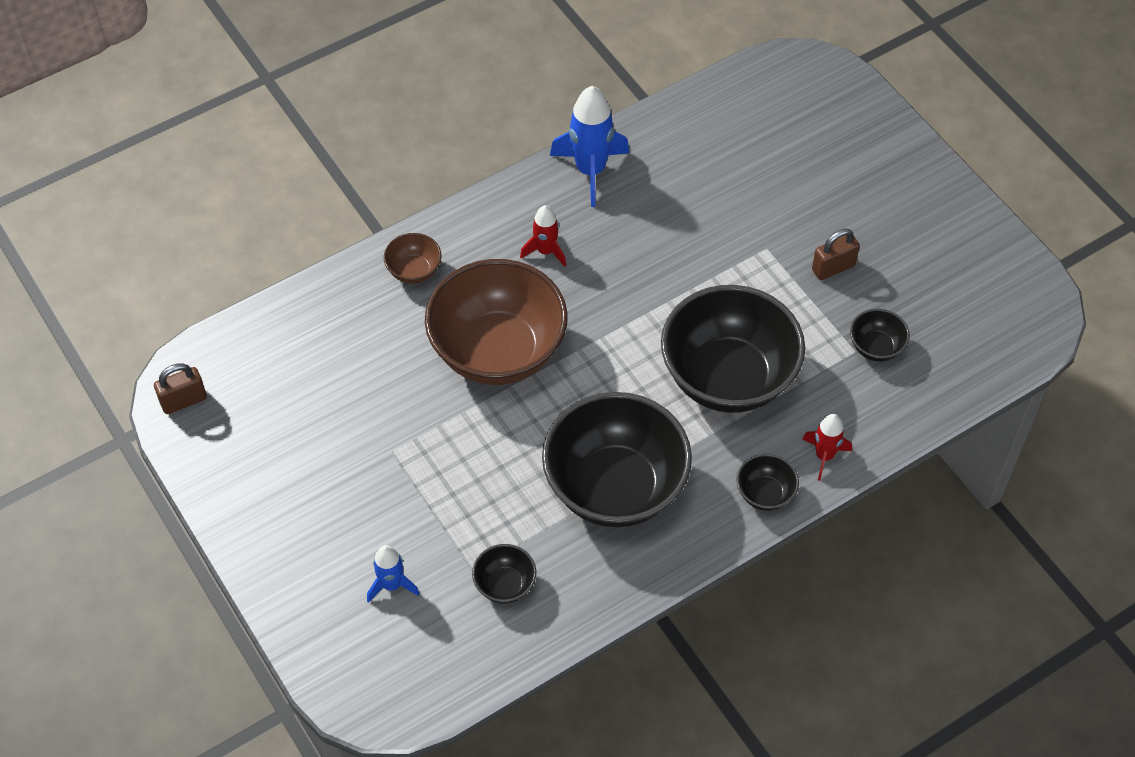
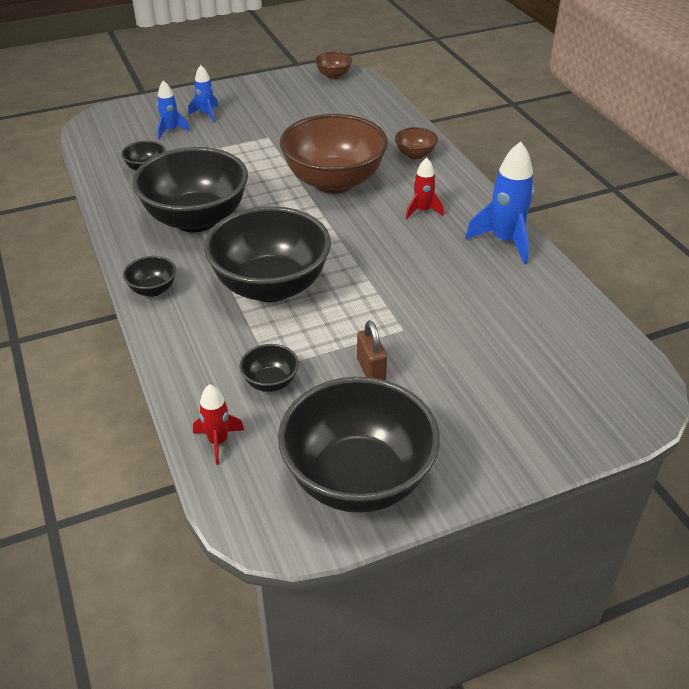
camera: 100 degrees right, 15 degrees down
brown padlock [154,363,207,414] -> brown bowl [315,52,352,79]
red rocket [802,414,852,481] -> red rocket moved to [193,384,244,465]
none -> blue rocket [188,65,218,123]
none -> black bowl [278,377,440,513]

